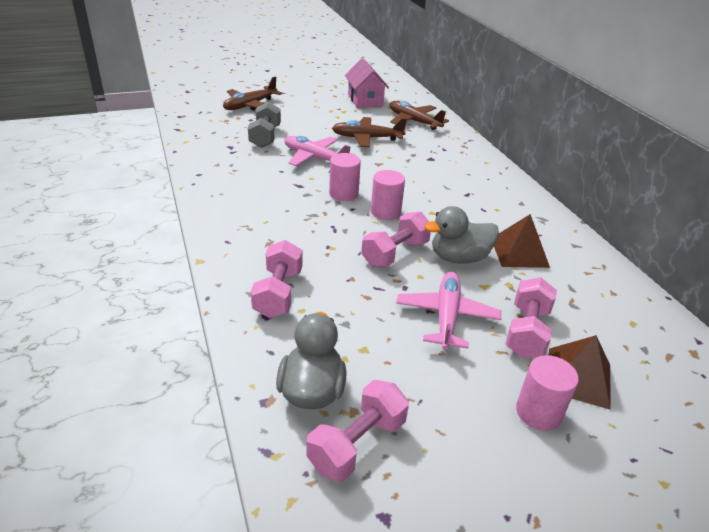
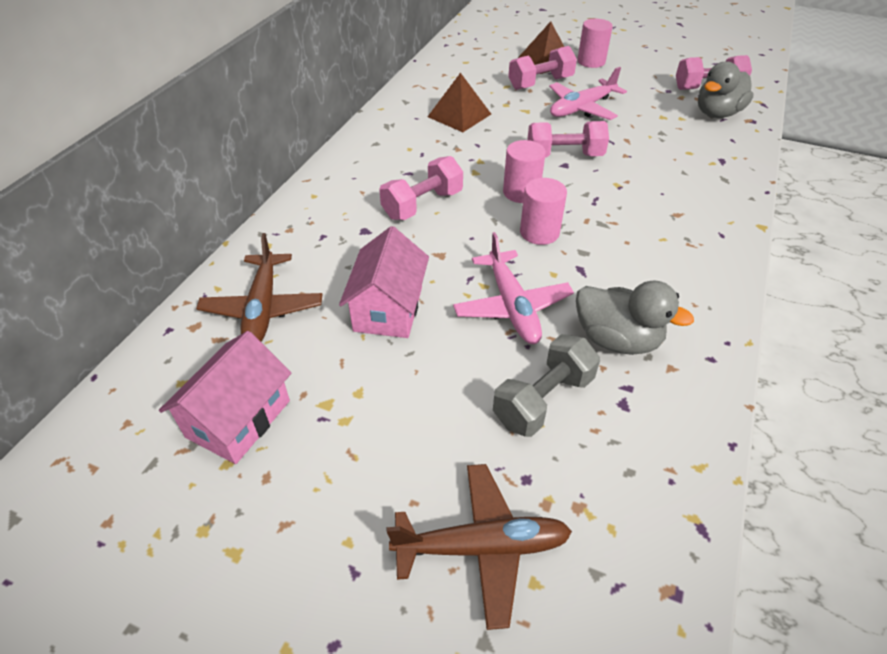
camera: 135 degrees left, 10 degrees up
pink dumbbell [251,240,302,318] -> pink dumbbell moved to [379,156,463,220]
brown plane [332,117,407,147] -> pink house [339,226,429,338]
grey duck [424,206,499,264] -> grey duck moved to [576,281,694,355]

